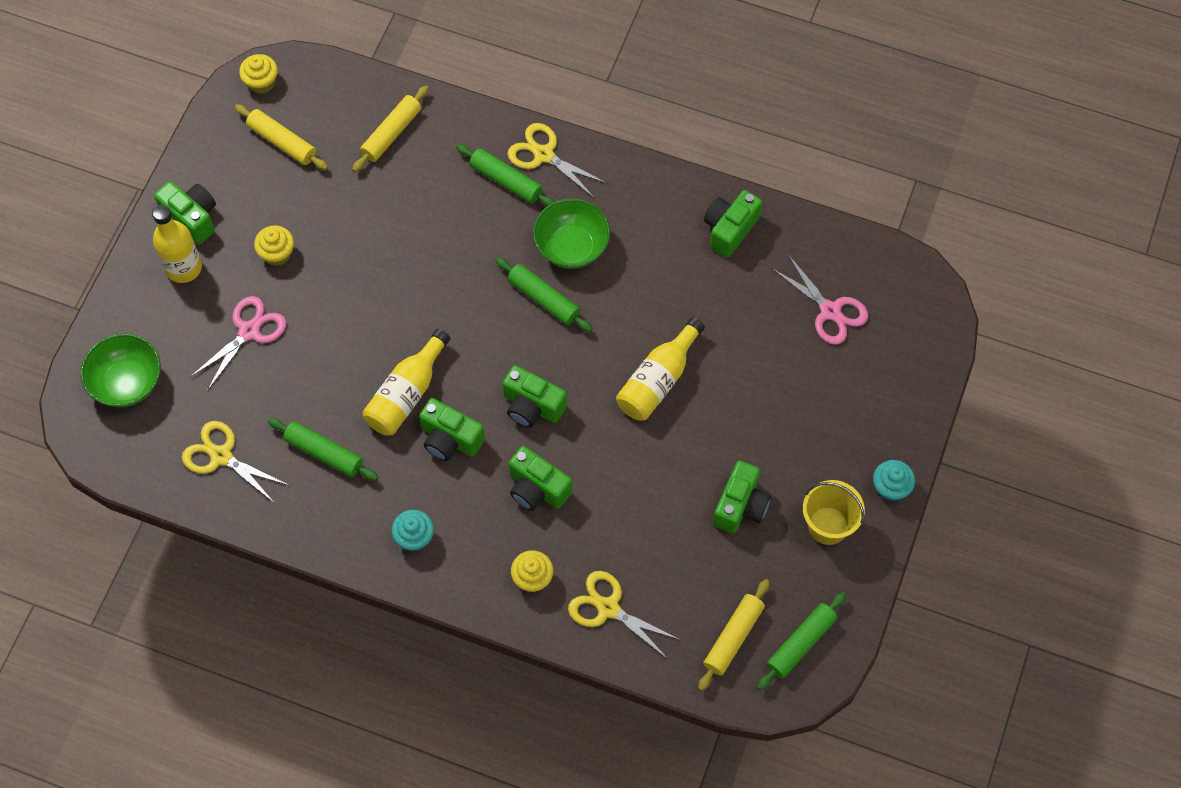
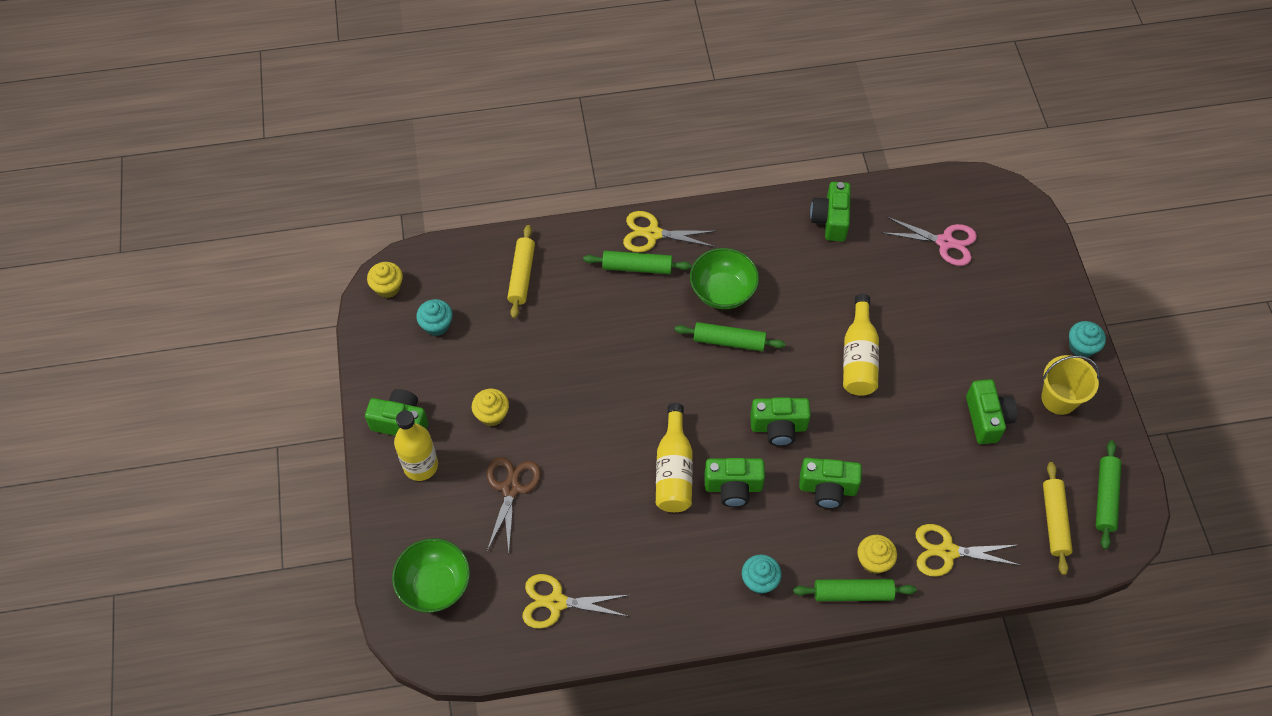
camera: 30 degrees left, 5 degrees down
pink scissors [190,296,286,391] -> brown scissors [487,457,541,552]
yellow rolling pin [234,104,328,170] -> turquoise cupcake [416,299,453,336]
green rolling pin [268,418,378,481] -> green rolling pin moved to [793,579,916,601]

